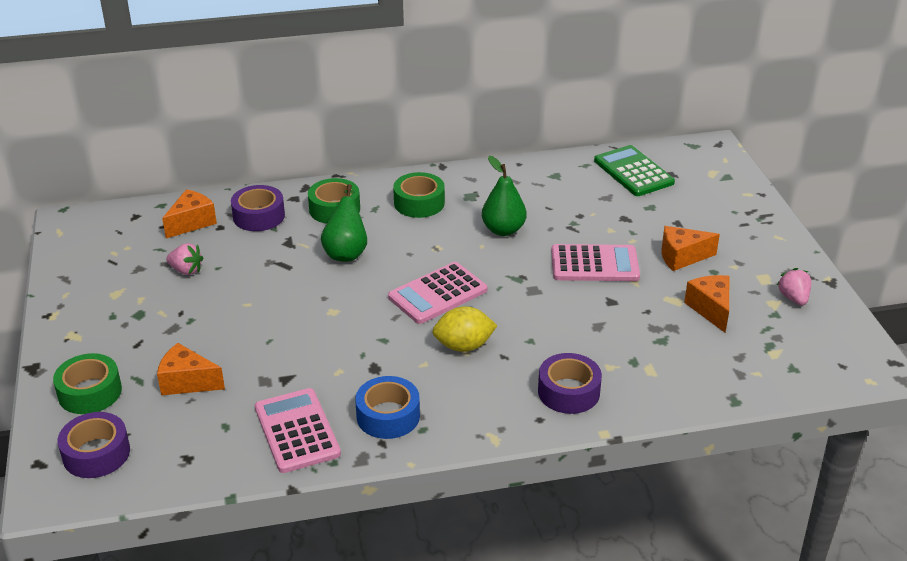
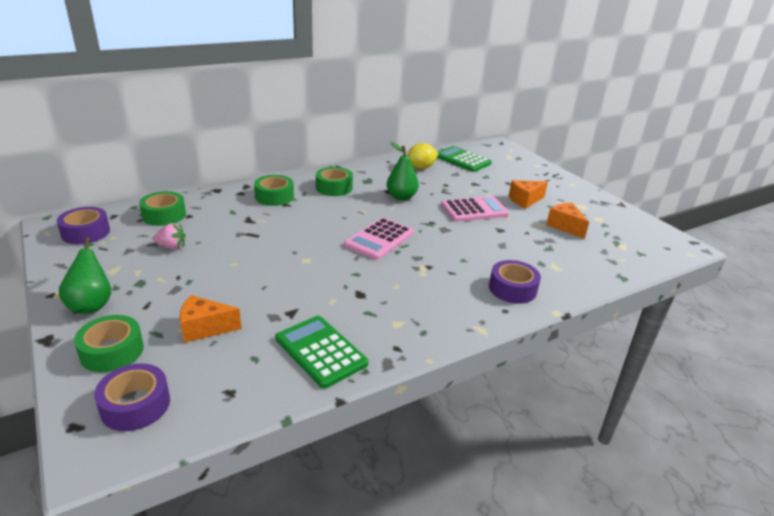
camera: 20 degrees left, 5 degrees down
orange cheese [162,189,217,238] -> green tape [139,191,186,226]
purple tape [231,185,285,231] -> purple tape moved to [57,207,110,244]
pink calculator [255,388,341,473] -> green calculator [275,316,368,389]
green pear [321,184,367,262] -> green pear moved to [59,237,111,314]
blue tape [355,376,420,439] -> none
yellow lemon [432,306,497,352] -> yellow lemon moved to [407,143,438,169]
pink strawberry [777,268,811,306] -> none

